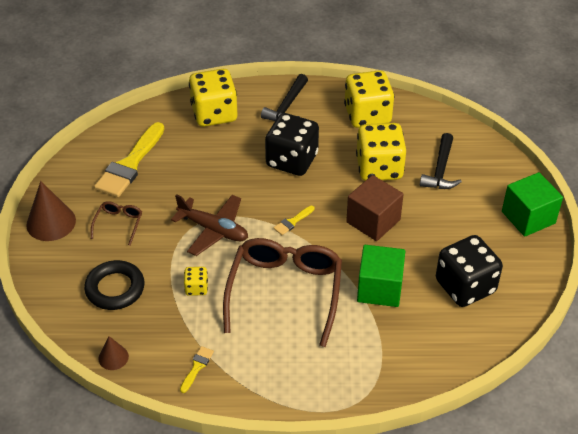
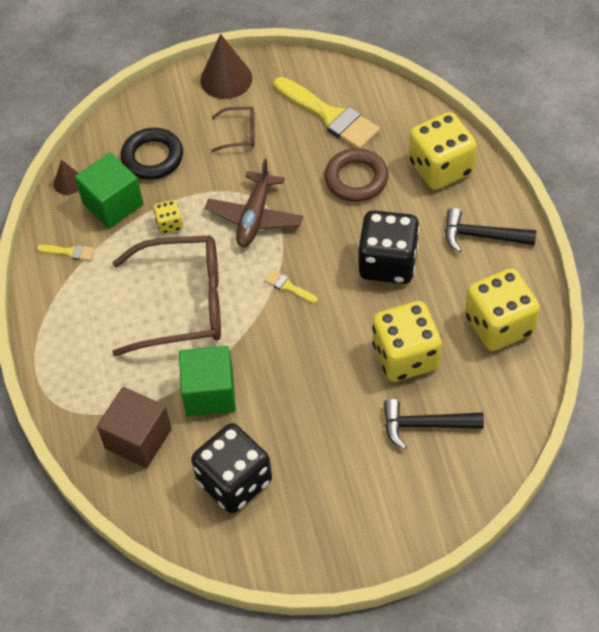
camera: 80 degrees right, 10 degrees up
yellow brush [94,122,164,197] -> yellow brush turned 150 degrees counterclockwise [274,77,380,149]
brown cube [346,175,404,241] -> brown cube moved to [97,387,172,468]
green cube [502,172,563,237] -> green cube moved to [75,152,144,228]
none -> brown ring [324,148,389,202]

